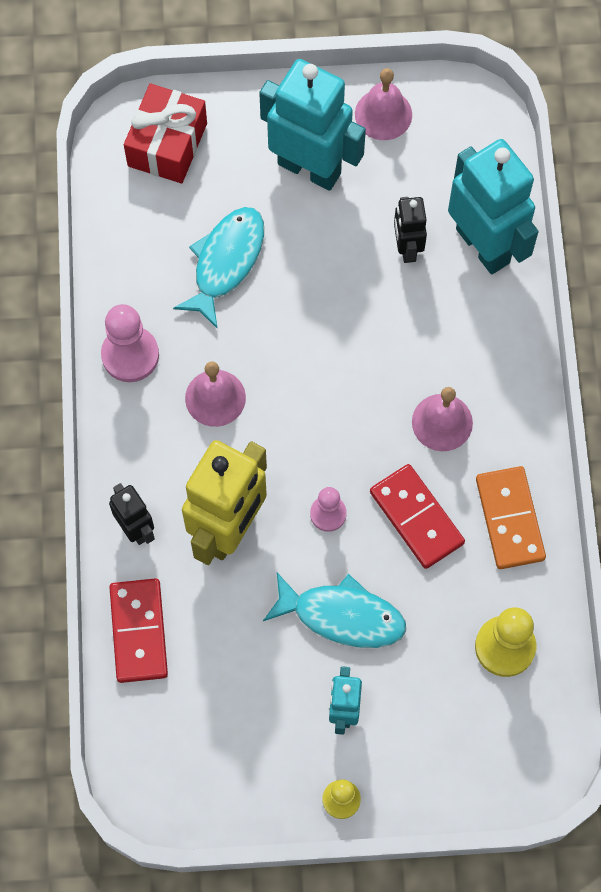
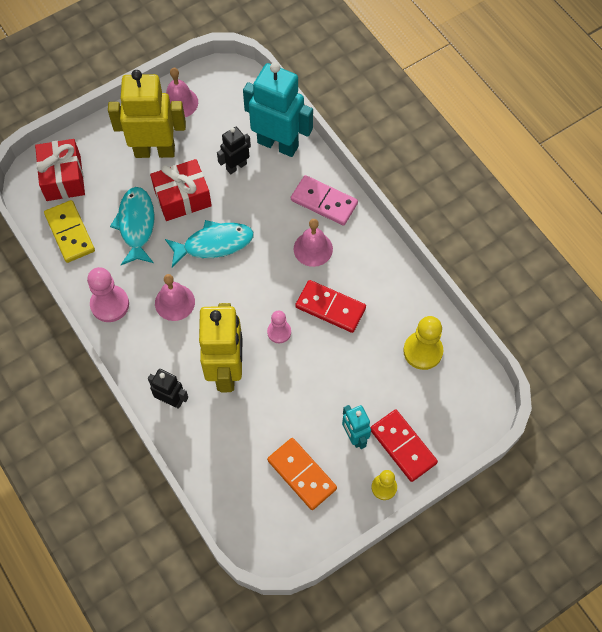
camera: 30 degrees left, 5 degrees down
red domino [109,578,168,683] -> red domino moved to [370,409,438,482]
turquoise robot [259,59,366,191] -> yellow robot [108,70,186,158]
turquoise fish [263,572,406,648] -> turquoise fish moved to [165,220,254,267]
black robot [394,197,427,263] -> black robot turned 90 degrees clockwise [217,127,251,174]
orange domino [476,466,546,569] -> orange domino moved to [267,438,337,510]
none -> yellow domino [44,200,95,263]
none -> red gift [150,159,212,221]
none -> pink domino [291,175,358,226]

